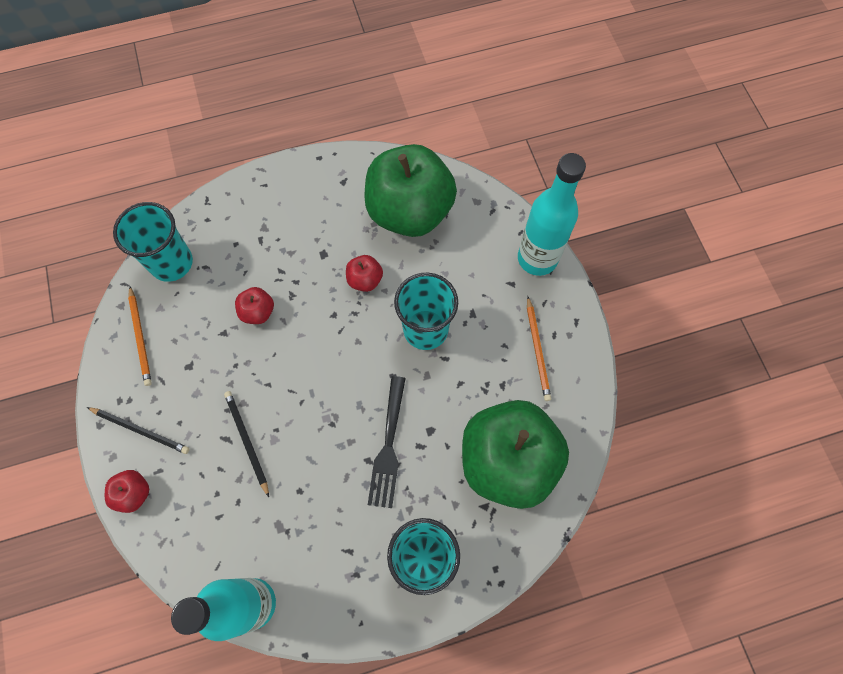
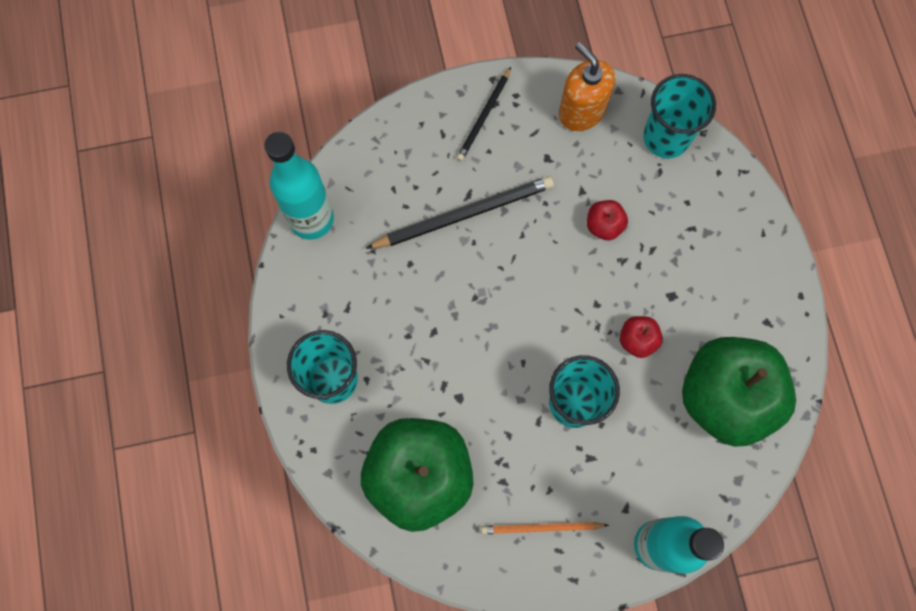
camera: 95 degrees right, 5 degrees up
red apple [105,470,149,513] -> none
orange pencil [128,287,152,386] -> orange soap dispenser [559,42,615,131]
black pencil [224,391,269,497] -> black pencil [366,176,554,249], size x1.70
black fork [368,376,406,508] -> none

